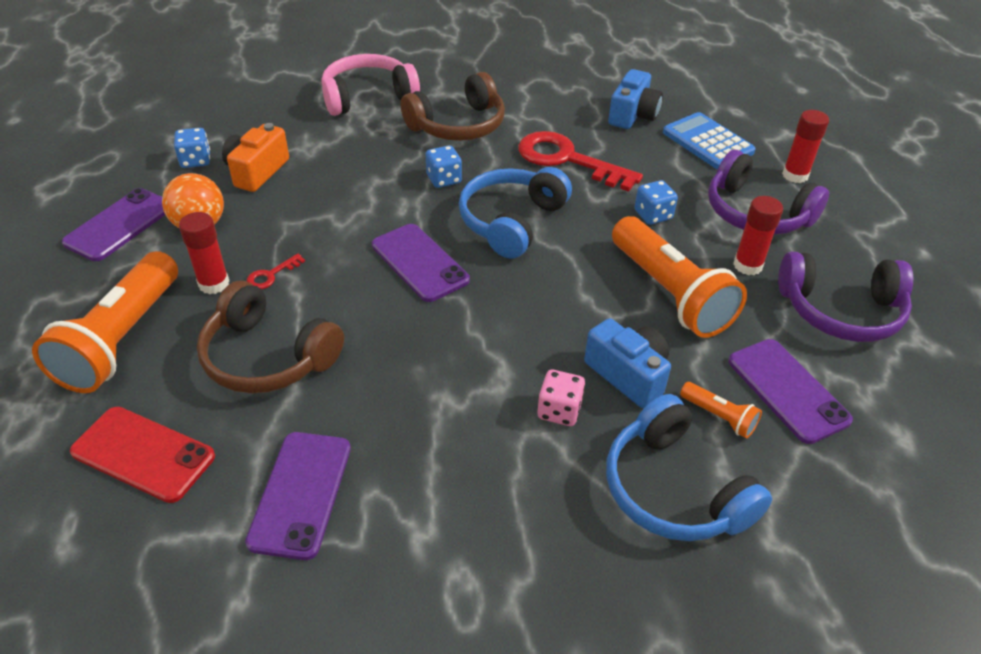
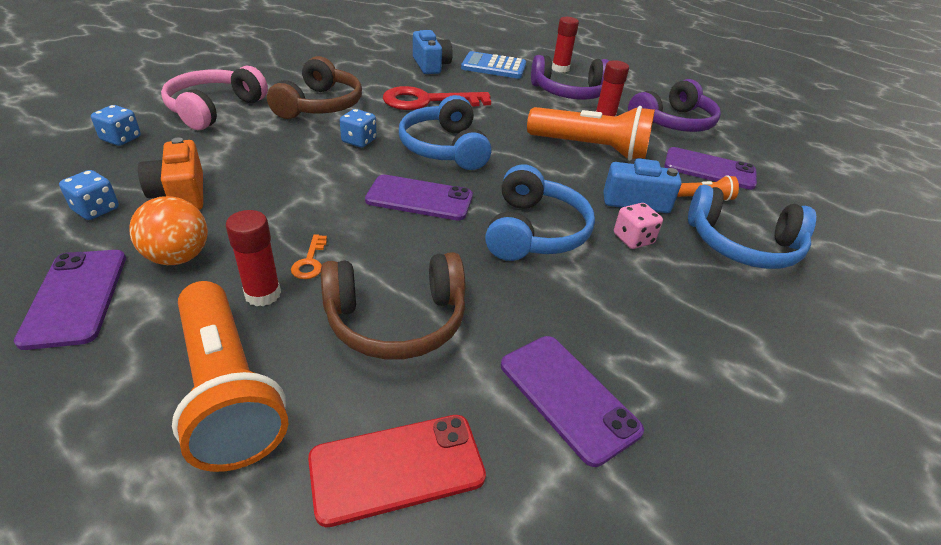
camera: 45 degrees left, 5 degrees down
red key [247,253,305,289] -> orange key [291,234,327,279]
blue dice [634,180,678,225] -> blue dice moved to [91,105,141,146]
none -> blue headphones [485,164,595,261]

